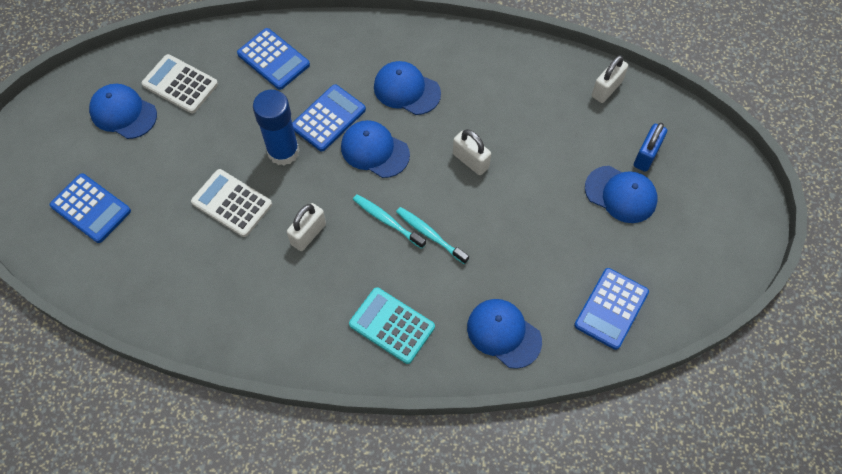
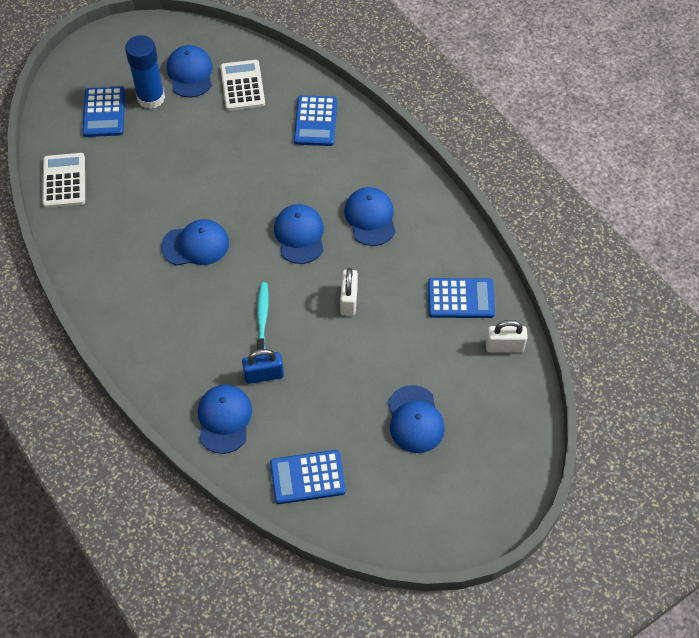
camera: 50 degrees right, 5 degrees down
white calculator [191,169,272,237] -> white calculator moved to [42,153,85,208]
blue glue stick [253,90,300,166] -> blue glue stick moved to [125,35,165,109]
white padlock [287,203,326,251] -> blue cap [161,219,229,266]
blue calculator [292,84,366,151] -> blue calculator moved to [428,278,495,318]
turquoise calculator [349,287,435,364] -> none
turquoise toothbrush [353,194,426,249] -> none
blue padlock [634,123,667,172] -> blue padlock moved to [242,349,284,384]

